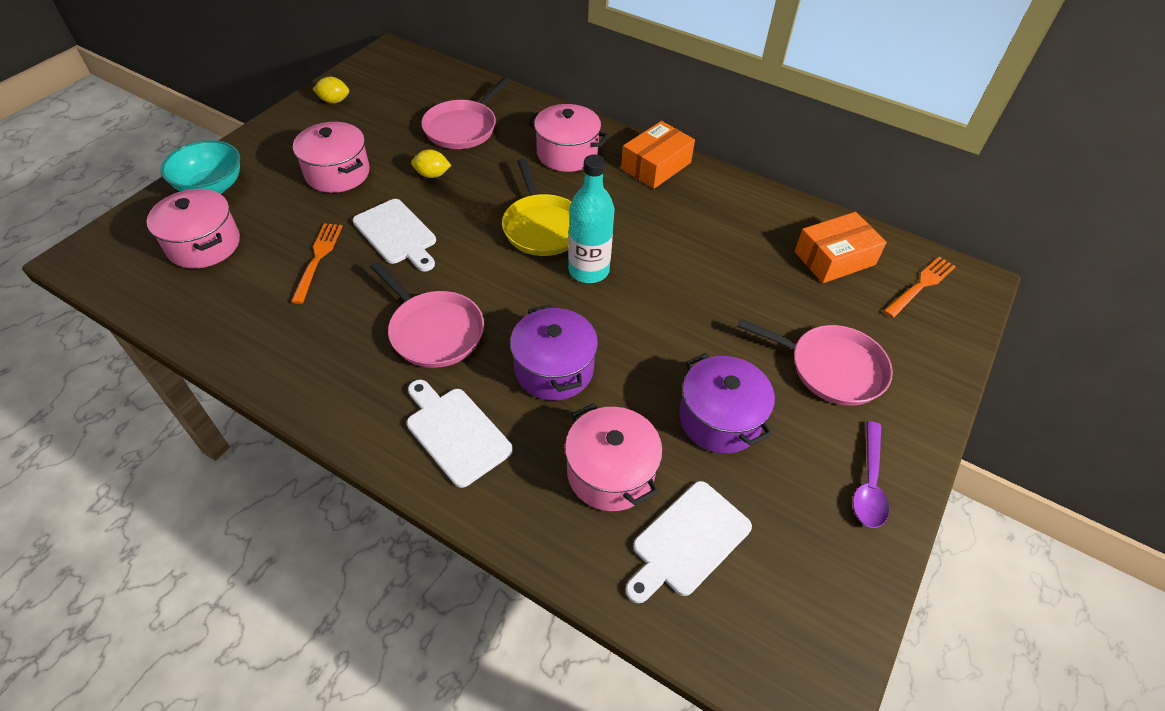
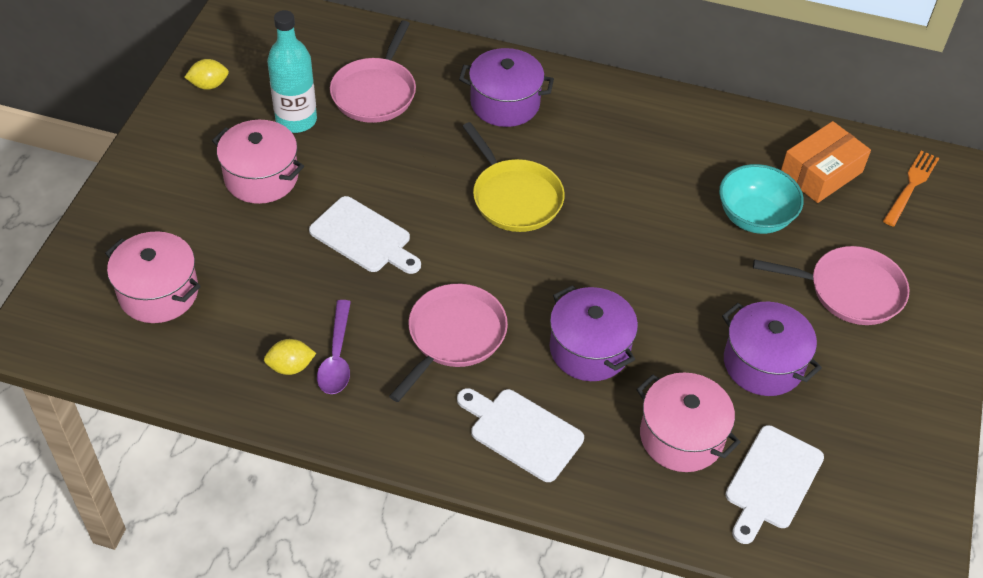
camera: 15 degrees left, 0 degrees up
turquoise bowl [161,140,240,194] -> turquoise bowl moved to [719,164,804,234]
orange fork [291,223,343,304] -> none
pink pan [371,262,484,368] -> pink pan turned 90 degrees counterclockwise [389,284,508,402]
yellow lemon [411,149,451,178] -> yellow lemon moved to [264,339,316,375]
pink pot [527,104,609,172] -> purple pot [459,48,554,127]
turquoise bottle [568,154,615,283] -> turquoise bottle moved to [267,10,317,133]
orange box [621,121,695,189] -> none
purple spoon [853,421,889,528] -> purple spoon moved to [317,300,351,394]

